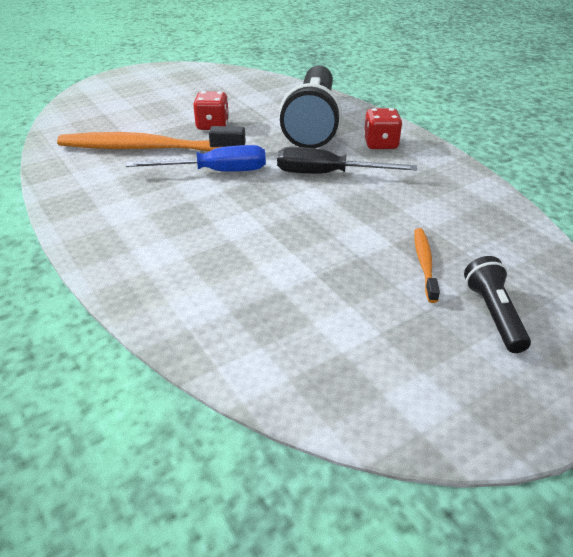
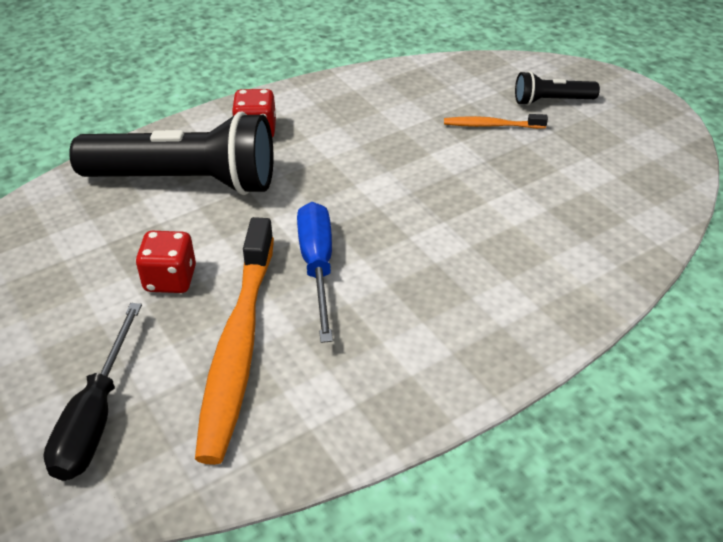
camera: 90 degrees left, 5 degrees up
black screwdriver [277,147,417,174] -> black screwdriver moved to [43,303,142,481]

